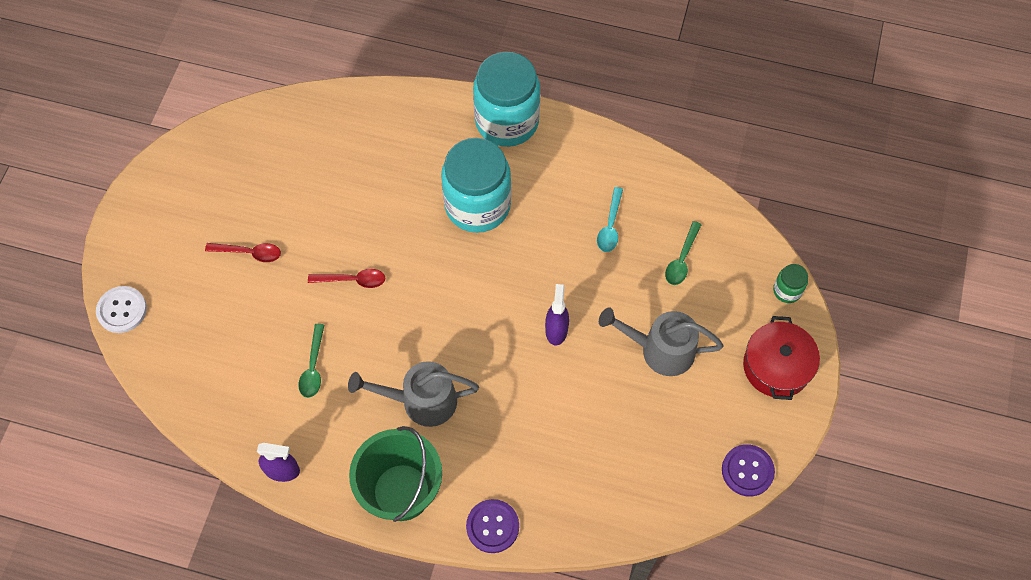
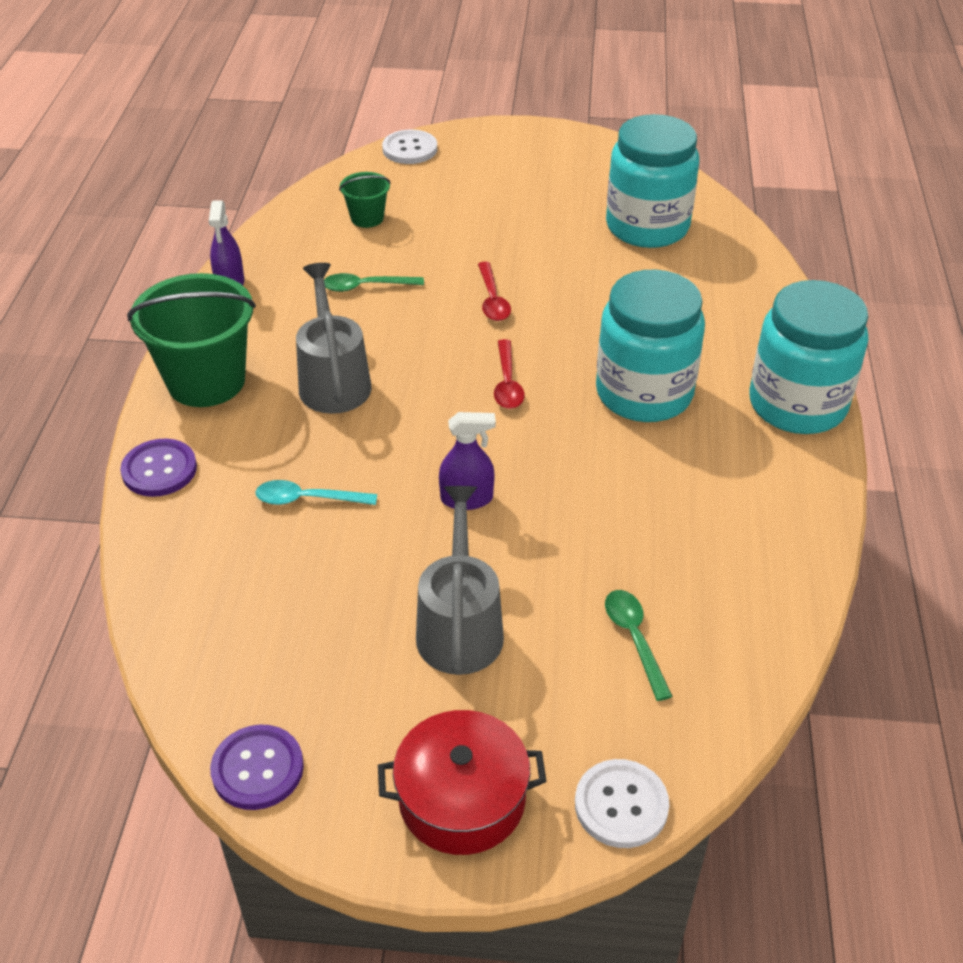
camera: 80 degrees right, 20 degrees down
red spoon [205,243,281,262] -> red spoon moved to [494,339,525,409]
turquoise spoon [597,187,623,252] -> turquoise spoon moved to [255,480,377,505]
green spoon [665,221,702,285] -> green spoon turned 60 degrees clockwise [605,590,673,701]
green jar [773,264,808,303] -> white button [575,759,669,848]
none -> green bucket [339,172,390,228]
none -> turquoise jar [606,114,699,248]

